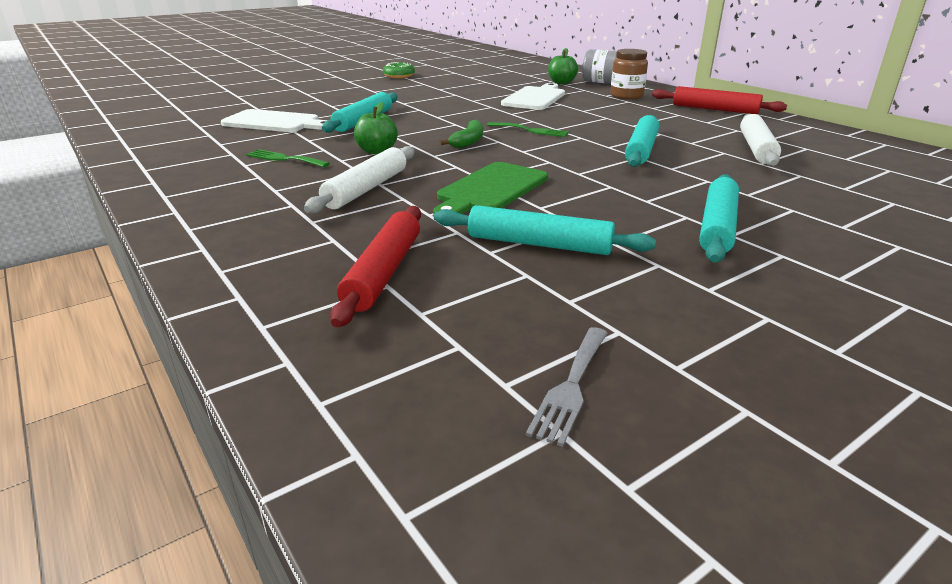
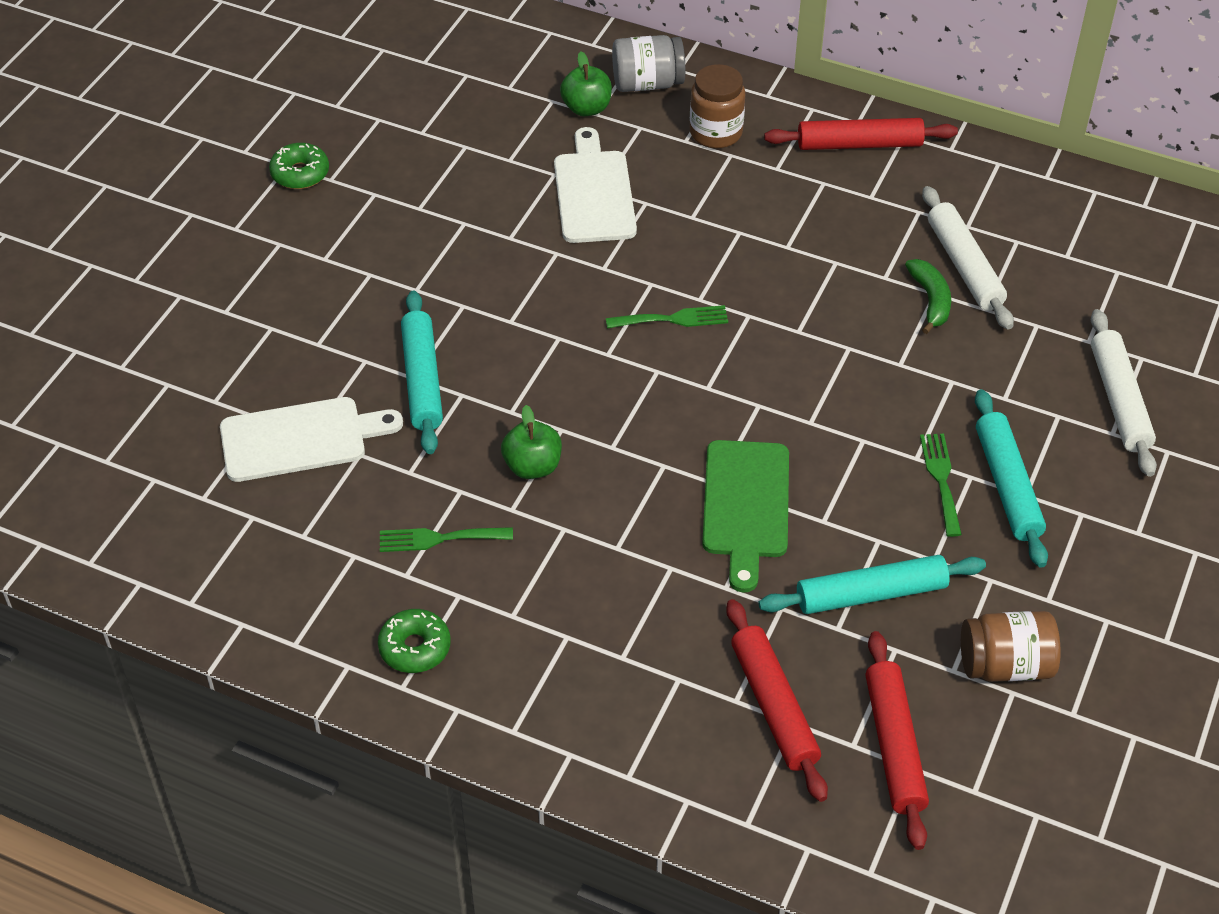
camera: 30 degrees left, 20 degrees up
white rolling pin [304,146,415,213] -> white rolling pin moved to [1091,309,1157,477]
green banana [439,119,483,148] -> green banana moved to [905,259,951,334]
grey fork [526,327,608,447] -> none
turquoise rolling pin [625,115,660,167] -> none
none -> green donut [378,609,451,673]
none -> red rolling pin [866,631,929,850]
none -> green fork [920,434,962,537]
none -> brown jar [961,611,1061,682]

